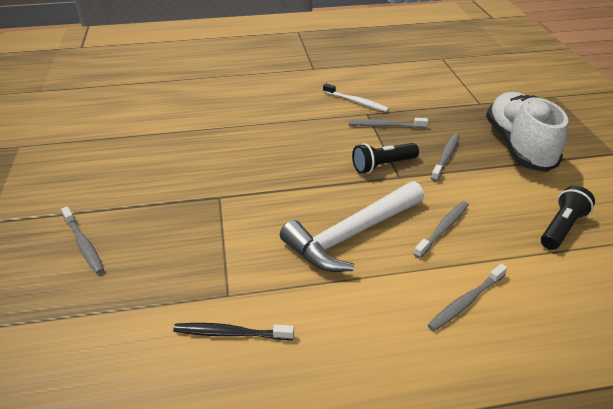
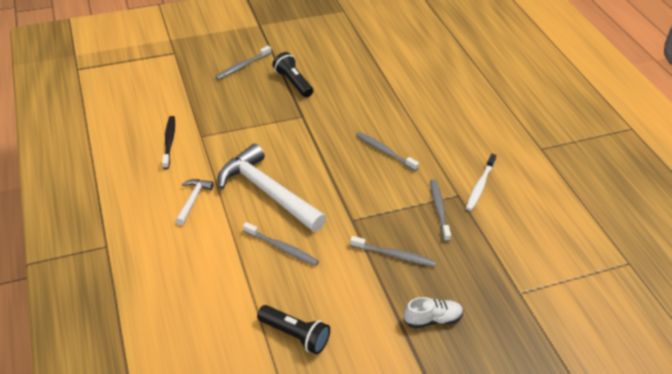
camera: 80 degrees right, 5 degrees up
black flashlight [352,143,419,174] -> black flashlight moved to [272,52,313,98]
grey toothbrush [428,264,507,331] -> grey toothbrush moved to [356,132,419,171]
white shoe [486,92,568,172] -> white shoe [404,297,463,328], size x0.45
none -> white hammer [175,179,214,225]

